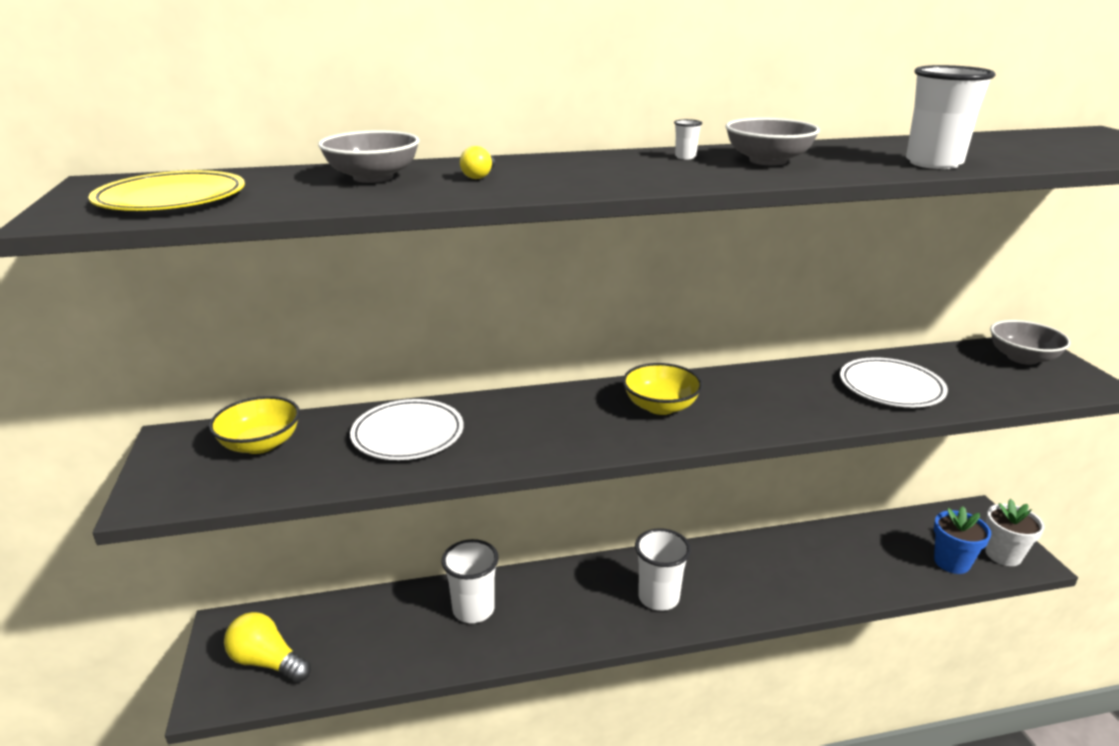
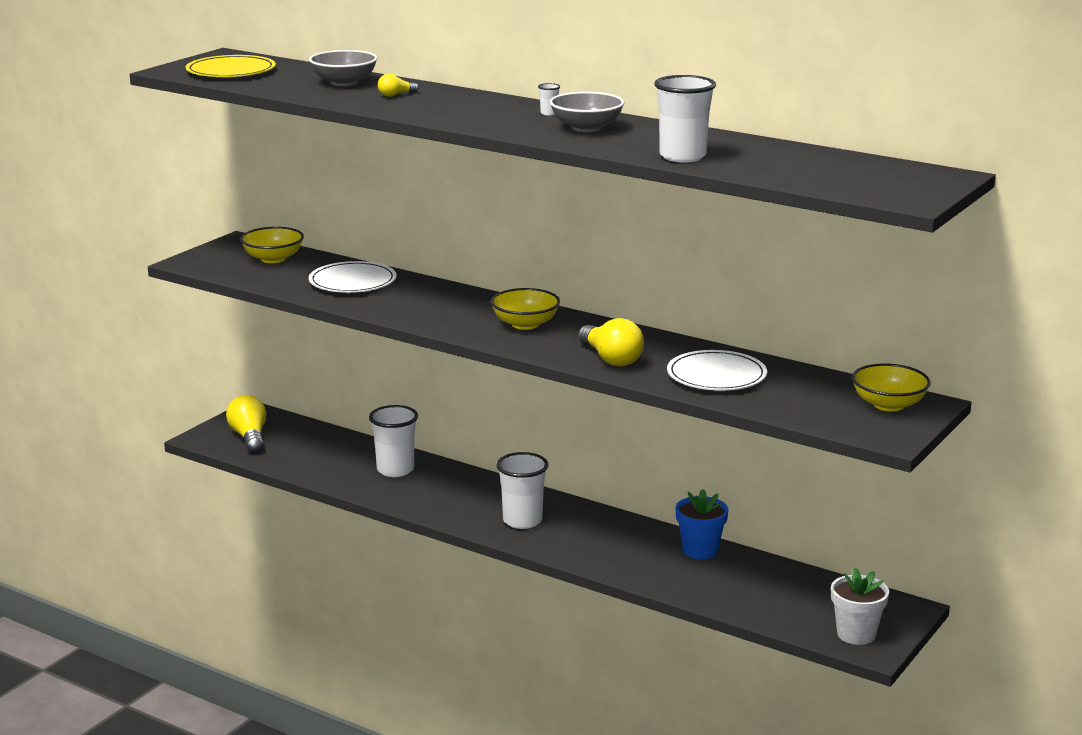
camera: 45 degrees right, 5 degrees down
blue flower pot [934,506,991,574] -> blue flower pot moved to [675,489,728,560]
grey bowl [990,320,1071,365] -> yellow bowl [852,364,930,412]
none -> yellow light bulb [578,318,644,367]

